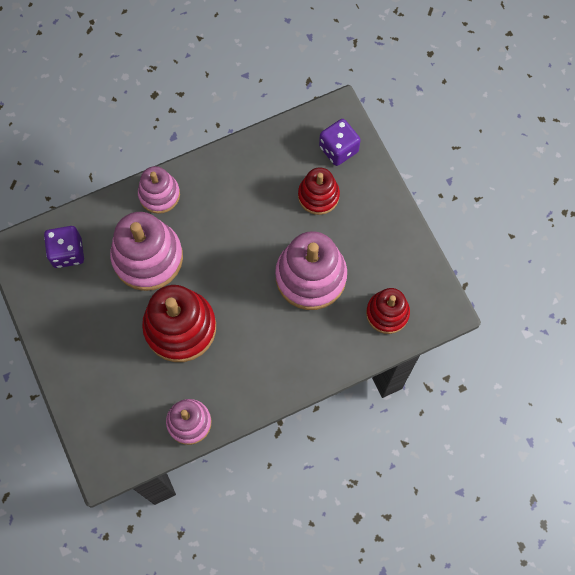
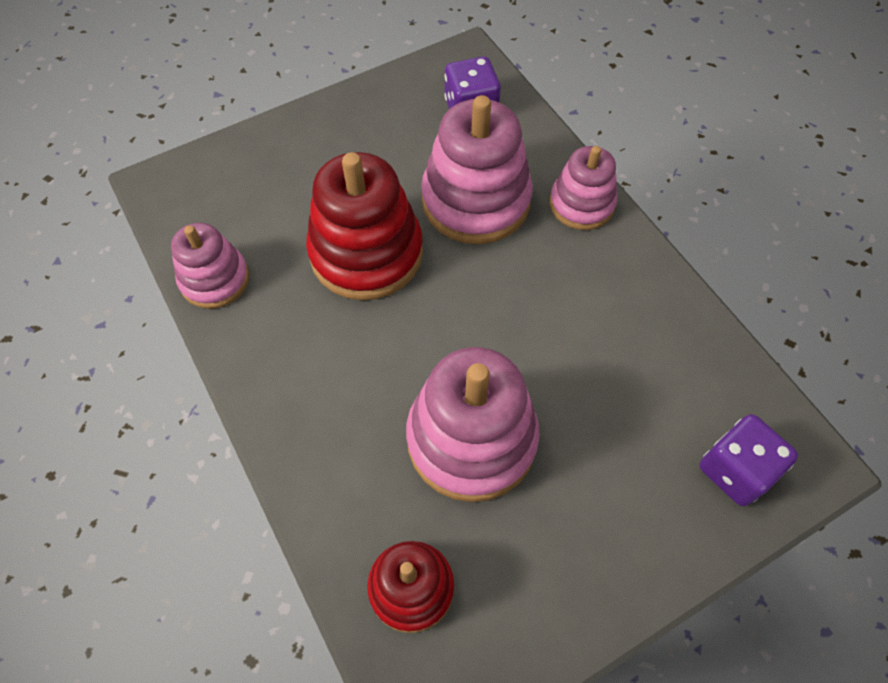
camera: 85 degrees right, 10 degrees down
red stacking toy [298,168,340,215] -> none

